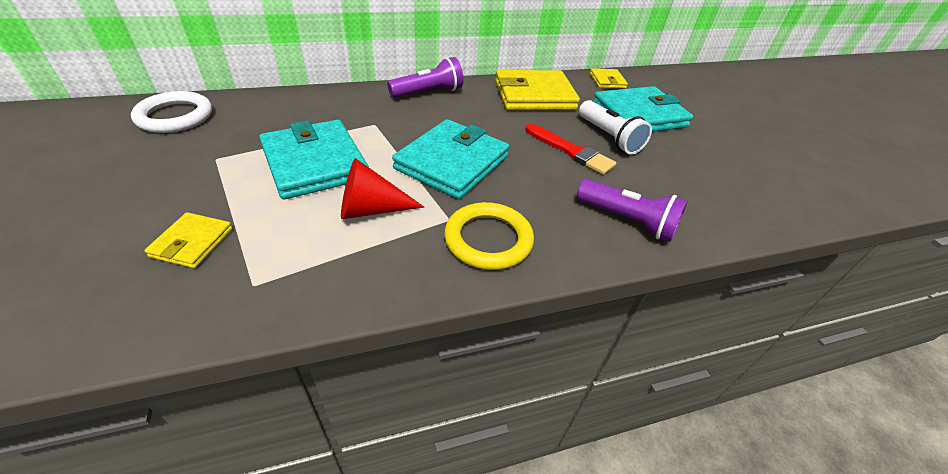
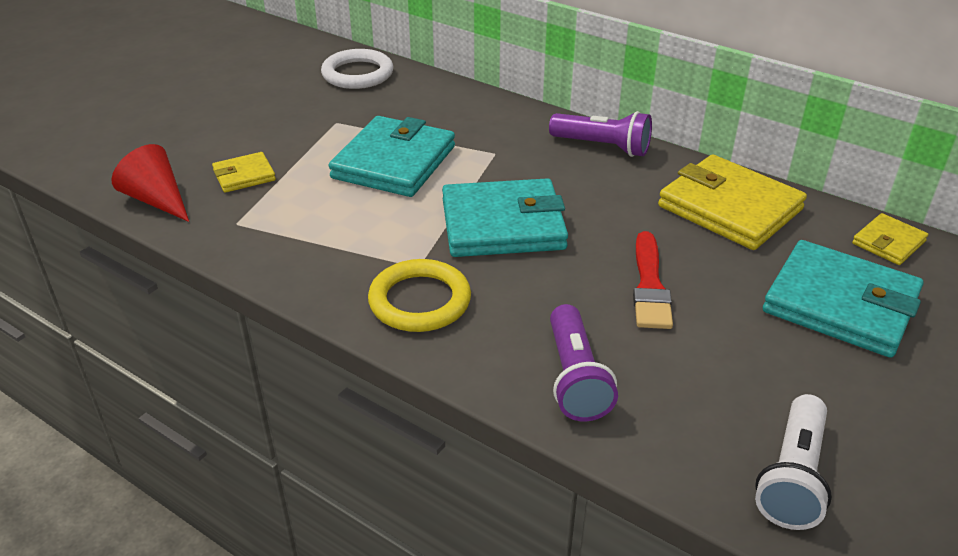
camera: 55 degrees right, 5 degrees down
red cone [341,158,424,219] -> red cone moved to [111,144,189,222]
white flashlight [579,100,652,155] -> white flashlight moved to [755,394,832,530]

